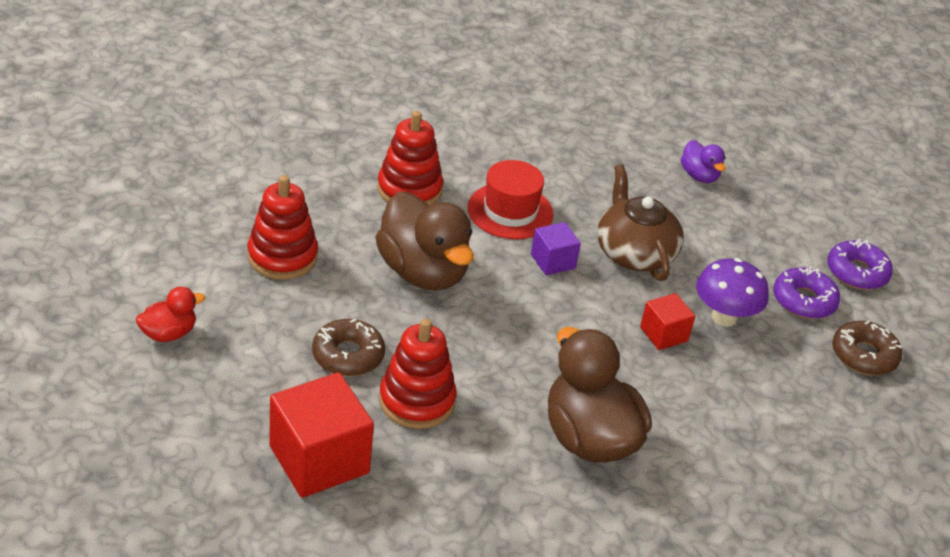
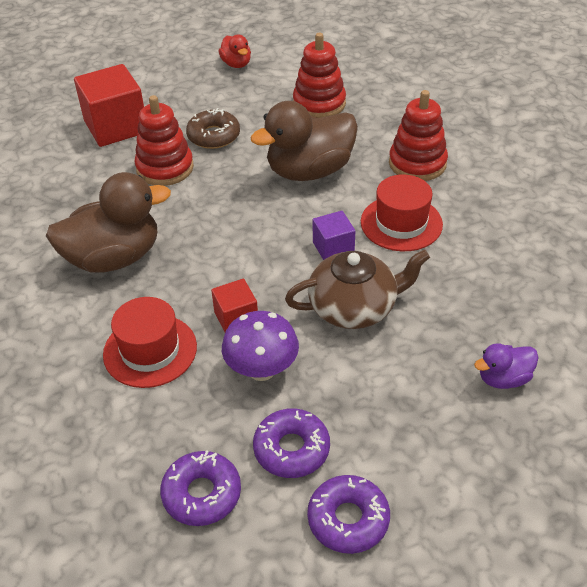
camera: 100 degrees right, 5 degrees up
brown donut [832,321,902,375] -> purple donut [160,450,241,526]
none -> red hat [103,297,197,388]

